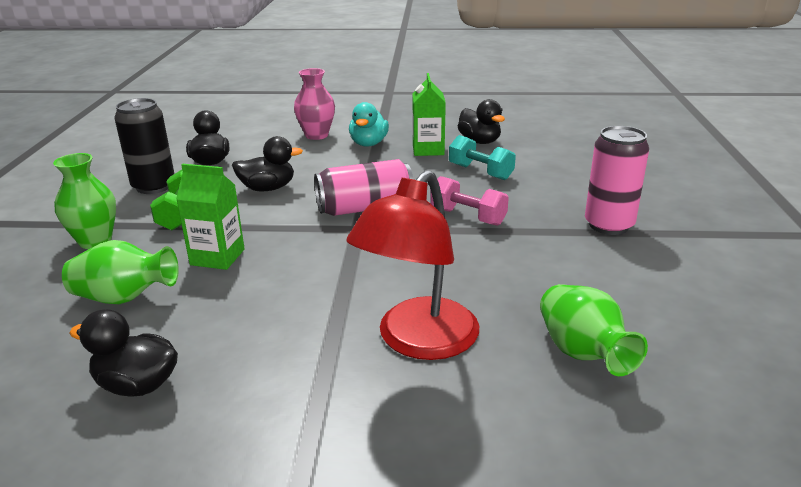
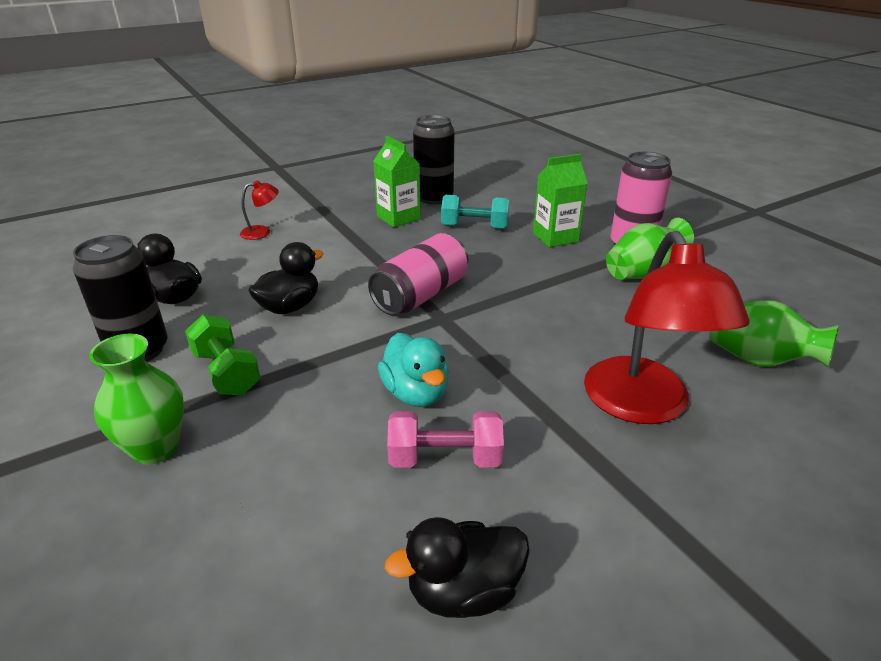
camera: 35 degrees left, 5 degrees up
green vase [62,240,179,304] -> green vase moved to [606,218,694,280]
green carton [176,164,245,270] -> green carton moved to [533,154,588,247]
pink vase [294,68,335,140] -> red lamp [240,180,279,240]
turquoise duck [349,102,389,147] -> turquoise duck moved to [378,333,449,407]
pink dumbbell [430,176,509,226] -> pink dumbbell moved to [387,411,504,468]
black duck [458,99,505,144] -> black can [413,115,455,204]

